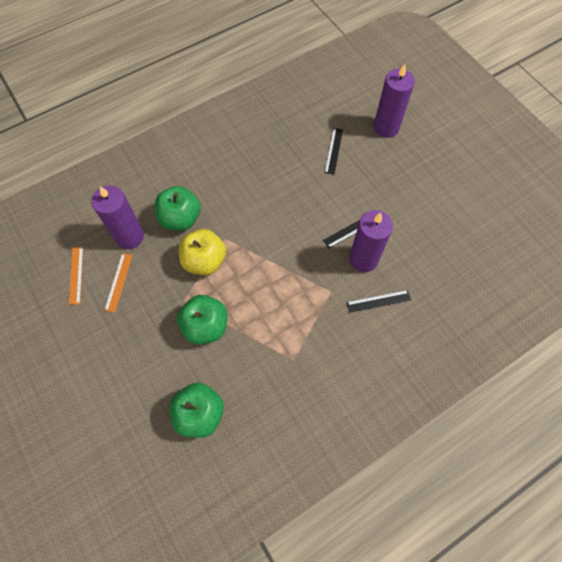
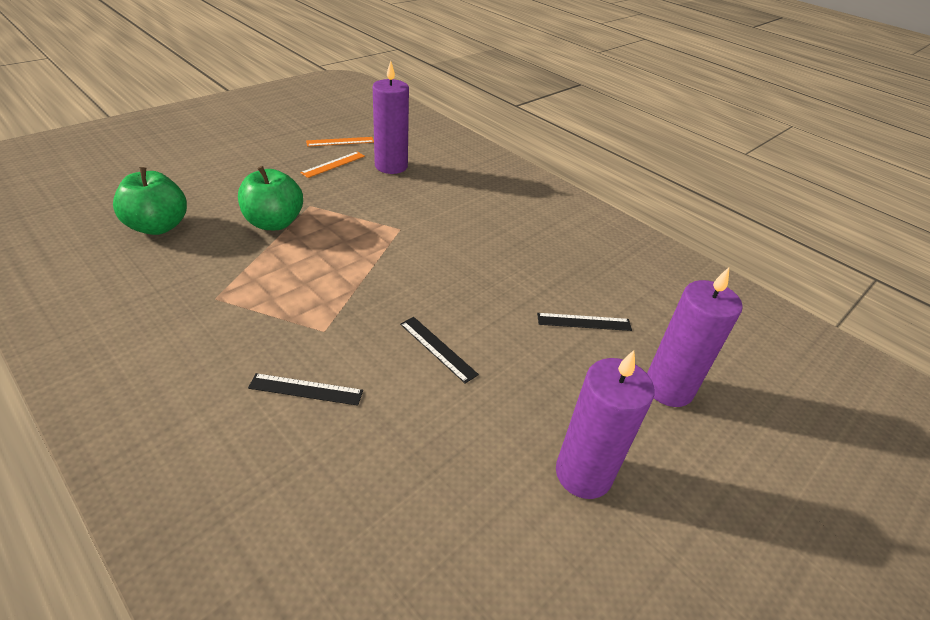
camera: 75 degrees right, 25 degrees down
orange ruler [104,253,133,312] -> orange ruler turned 45 degrees counterclockwise [300,151,365,178]
green apple [154,186,201,231] -> none
yellow apple [179,229,226,275] -> none
black ruler [347,290,411,313] -> black ruler turned 60 degrees counterclockwise [248,373,363,406]
purple candle [349,210,393,272] -> purple candle moved to [556,350,654,499]

